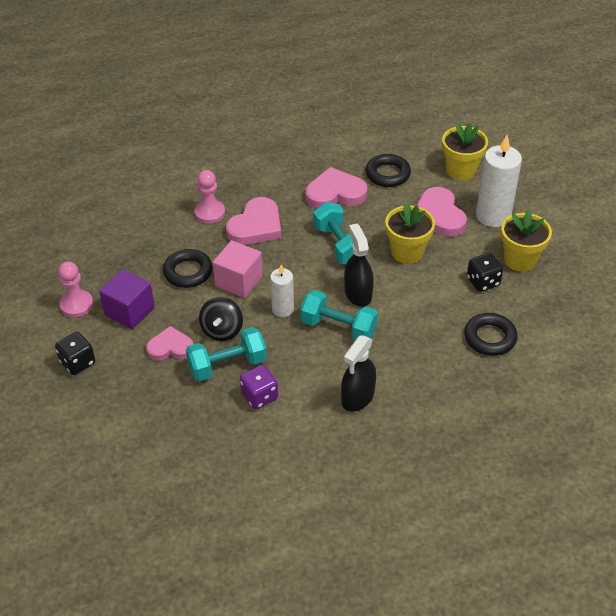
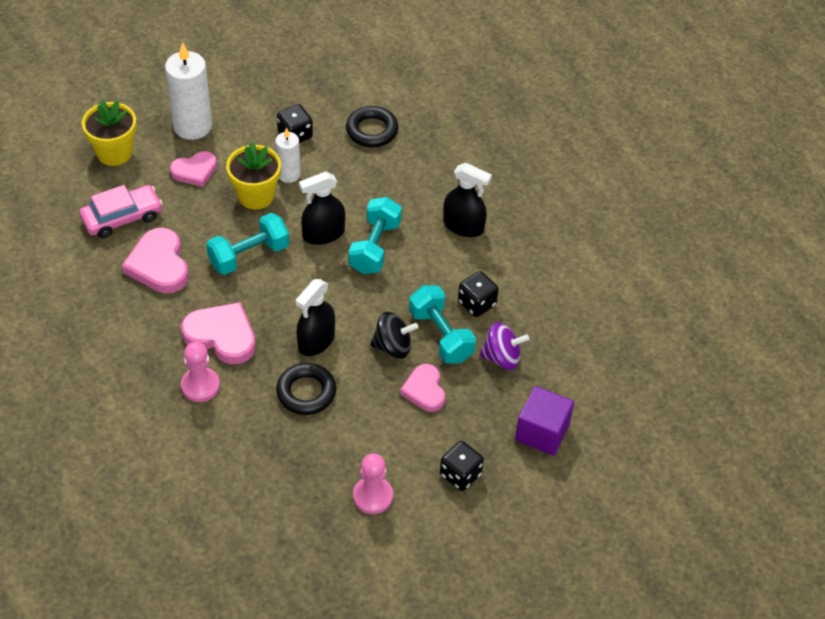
camera: 100 degrees left, 5 degrees up
purple cube [99,269,155,329] -> purple cube moved to [515,386,574,456]
pink cube [213,240,263,298] -> black spray bottle [296,279,335,356]
purple dice [240,365,278,409] -> black dice [458,271,499,317]
white candle [270,264,294,317] -> white candle moved to [275,128,301,183]
black ring [365,154,411,187] -> pink car [79,185,163,238]
pink heart [417,187,467,237] -> pink heart [170,151,217,187], size x0.66
yellow flower pot [501,210,552,272] -> none
none -> purple spinning top [479,323,529,370]

